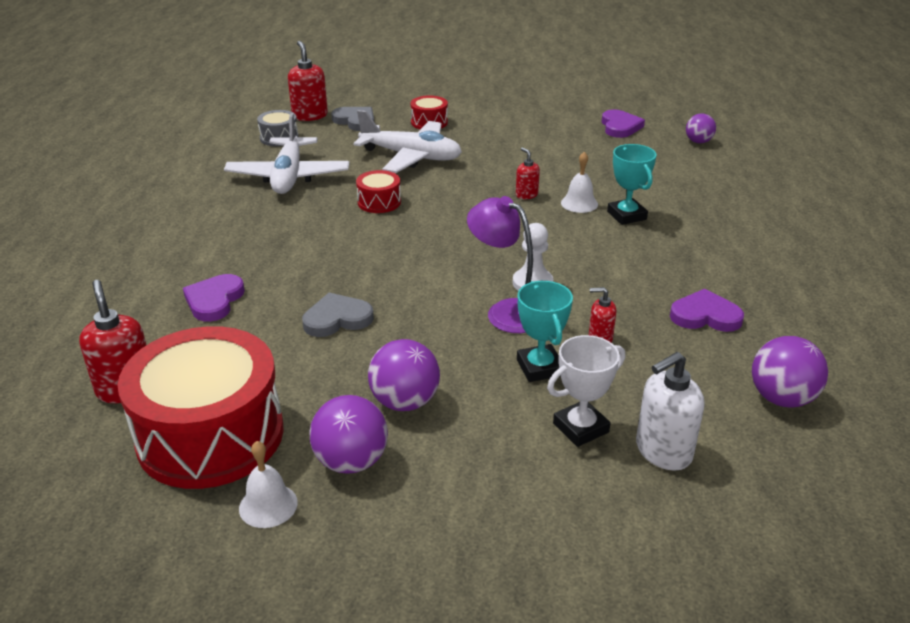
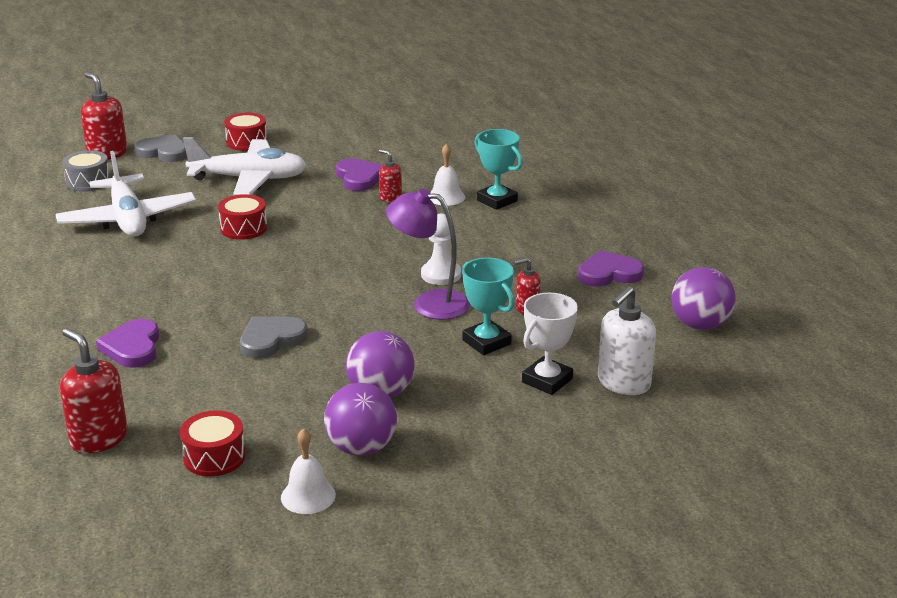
camera: 20 degrees left, 5 degrees down
red drum [118,326,284,489] -> red drum [180,411,246,477], size x0.43
purple heart [602,109,645,138] -> purple heart moved to [336,158,383,191]
purple ball [686,113,716,143] -> none

